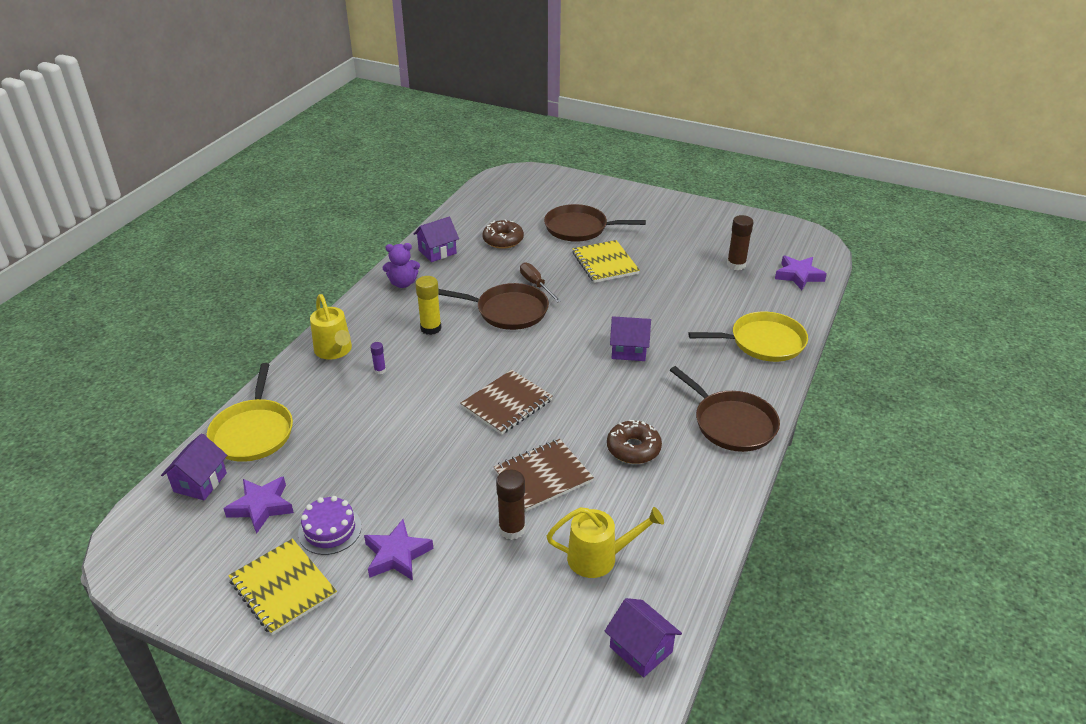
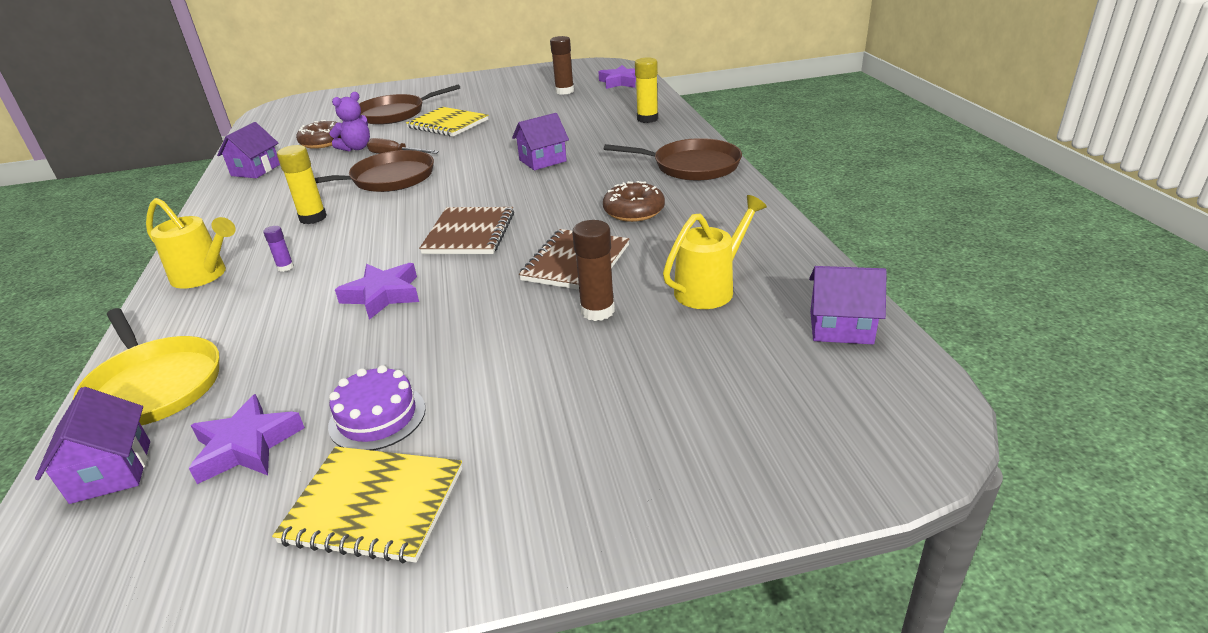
camera: 35 degrees left, 5 degrees down
purple star [364,519,434,581] -> purple star moved to [335,263,419,320]
purple teddy bear [383,243,420,288] -> purple teddy bear moved to [330,92,370,151]
yellow pan [688,312,808,362] -> yellow glue stick [635,58,658,123]

